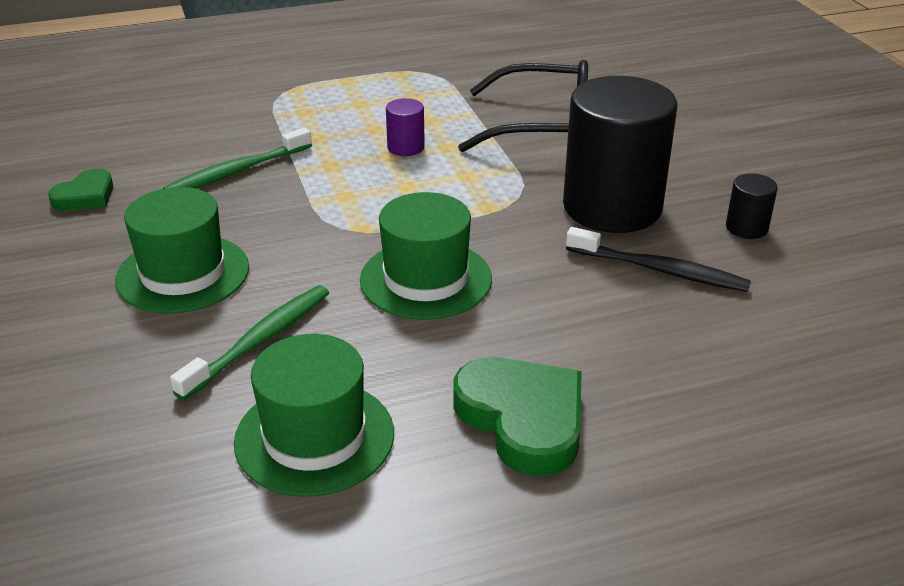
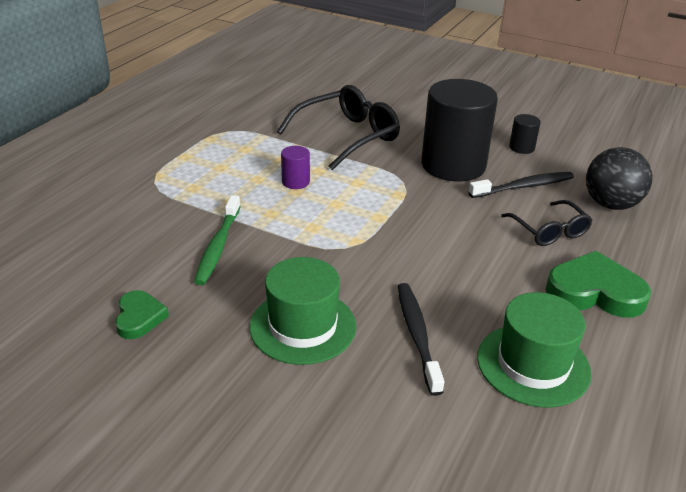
camera: 45 degrees left, 0 degrees up
green toothbrush [170,285,329,400] -> black toothbrush [398,283,444,396]
green hat [360,192,492,320] -> none
none -> black glasses [501,200,592,246]
none -> black ball [586,147,652,210]

